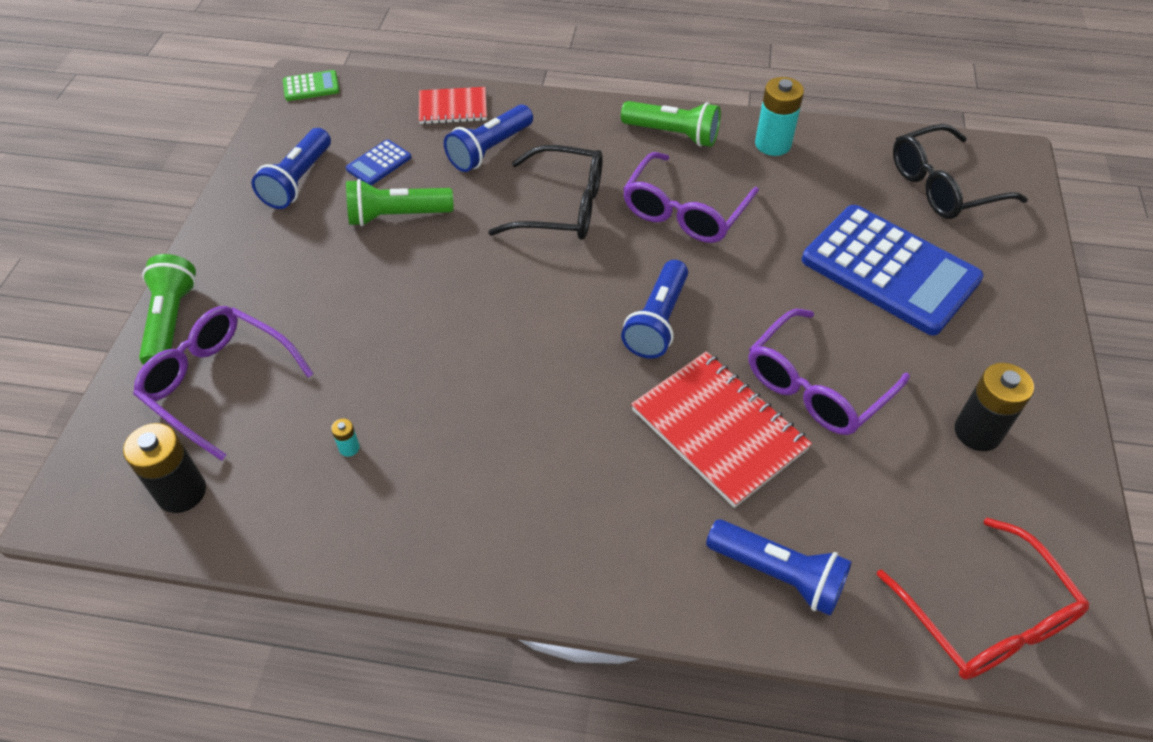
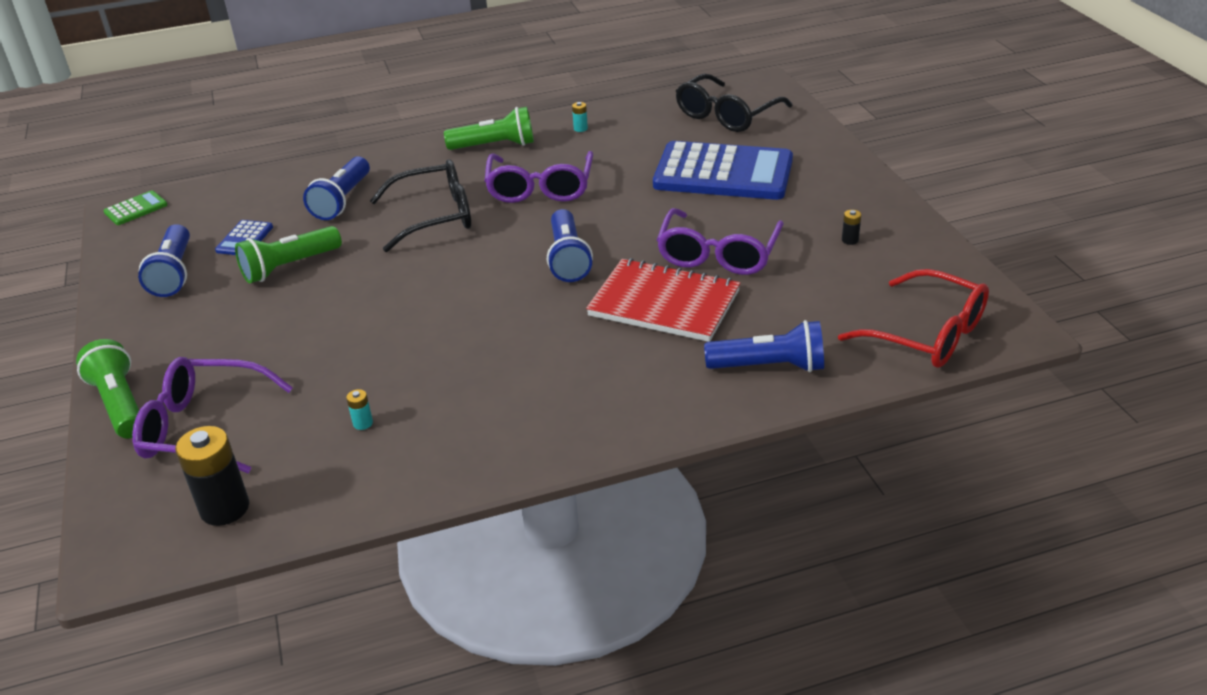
camera: 25 degrees left, 15 degrees down
red notebook [419,87,487,124] -> none
turquoise battery [755,77,804,156] -> turquoise battery [572,102,588,132], size x0.44
black battery [955,363,1034,451] -> black battery [842,210,861,245], size x0.44

